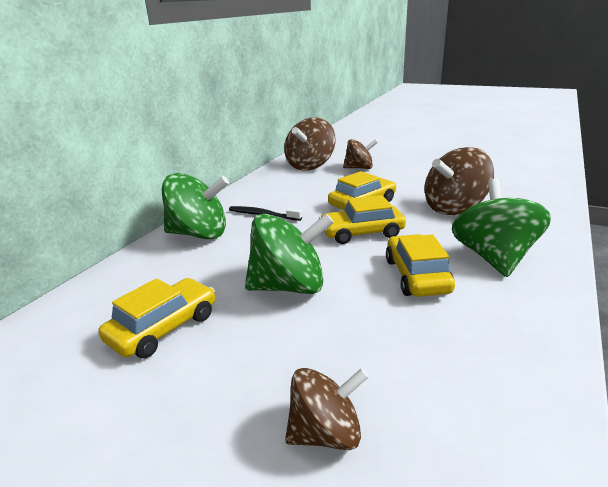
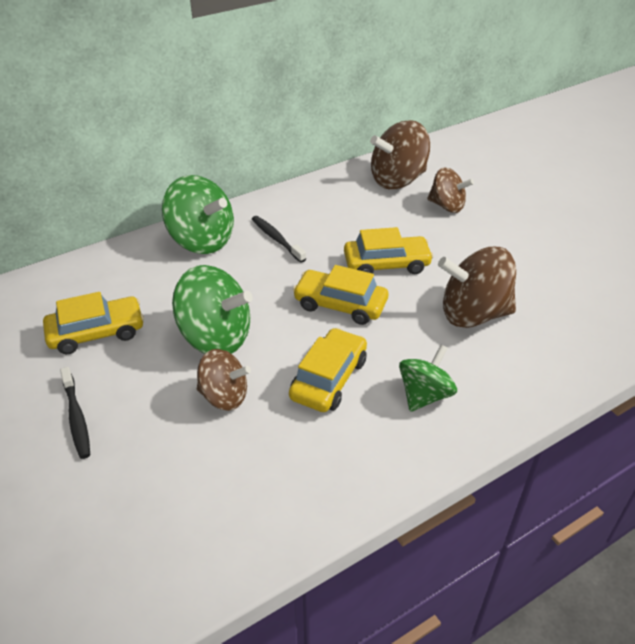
camera: 30 degrees right, 15 degrees up
brown spinning top [285,368,369,450] -> brown spinning top moved to [197,349,251,411]
green spinning top [452,178,551,277] -> green spinning top [399,345,457,412], size x0.63
none -> black toothbrush [60,367,90,459]

